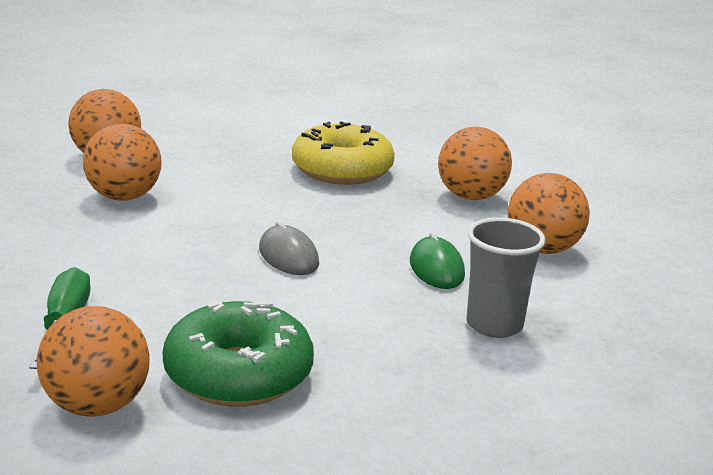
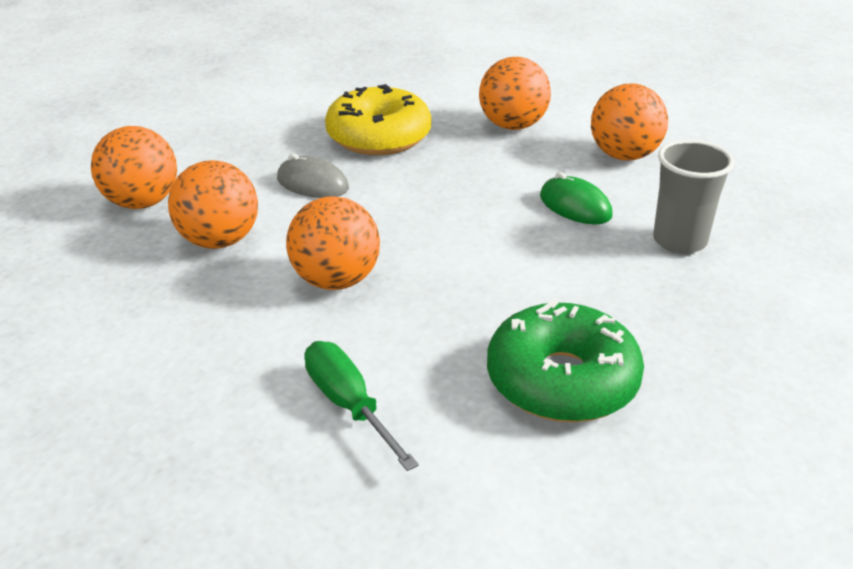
camera: 30 degrees left, 10 degrees up
orange ball [37,306,150,417] -> orange ball moved to [286,196,380,290]
grey mouse [259,220,319,275] -> grey mouse moved to [277,154,349,198]

